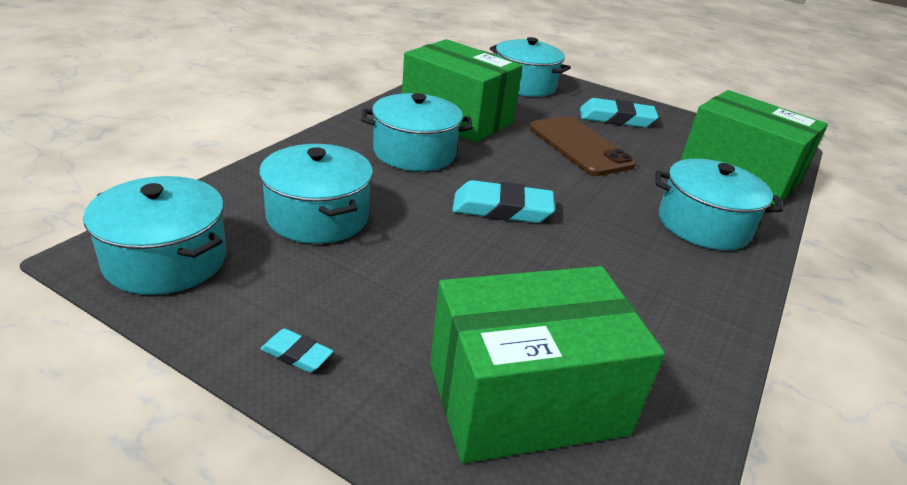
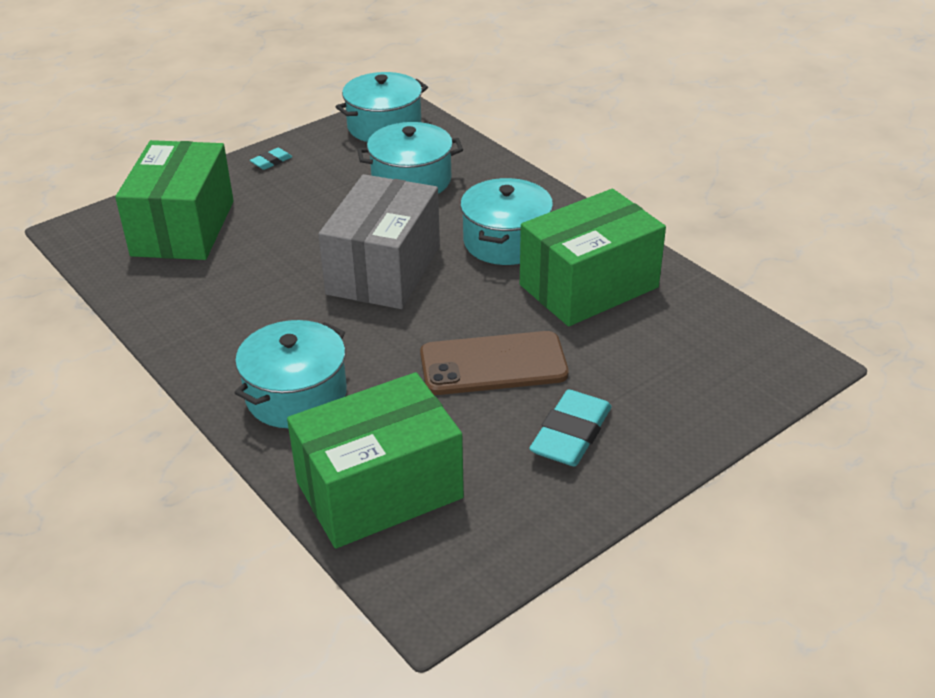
camera: 115 degrees right, 5 degrees up
turquoise eraser [452,180,555,223] -> grey box [318,174,440,309]
turquoise pot [490,37,571,97] -> none

